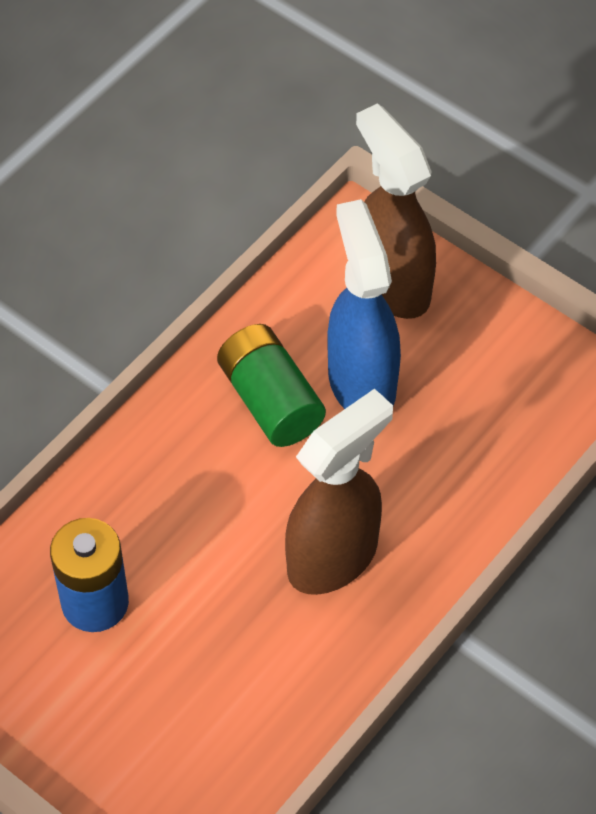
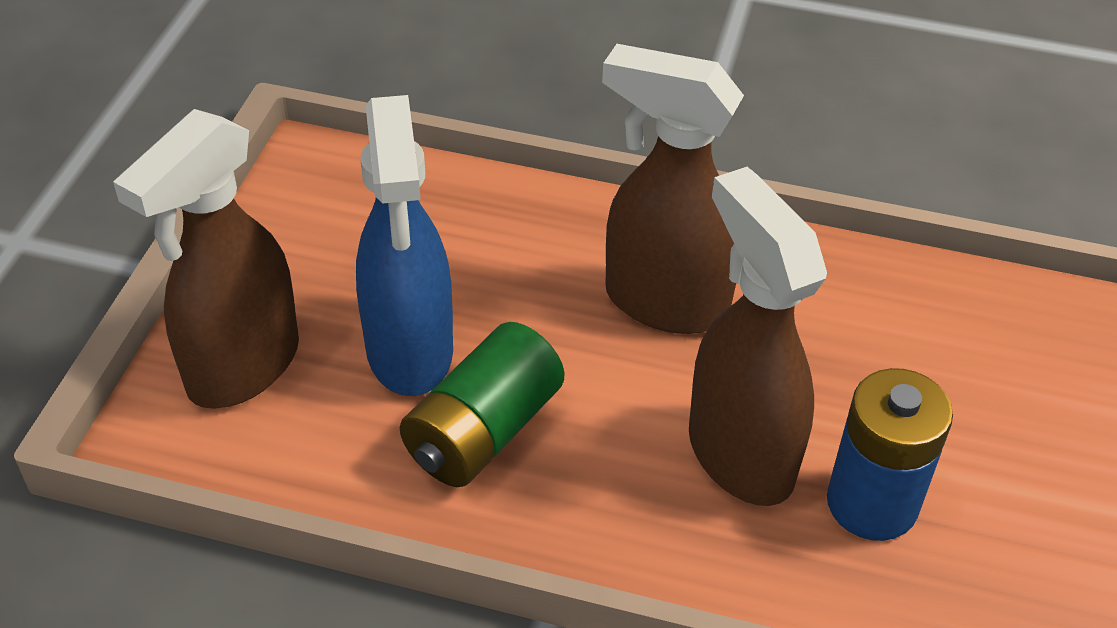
camera: 115 degrees left, 10 degrees down
blue spray bottle [327,199,401,409] -> blue spray bottle turned 60 degrees counterclockwise [356,95,453,396]
none -> brown spray bottle [689,167,827,506]

